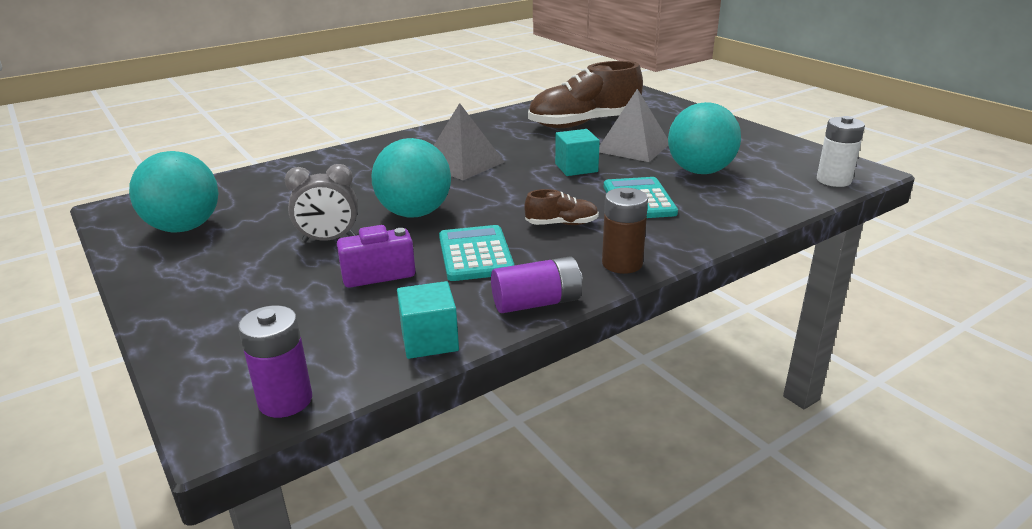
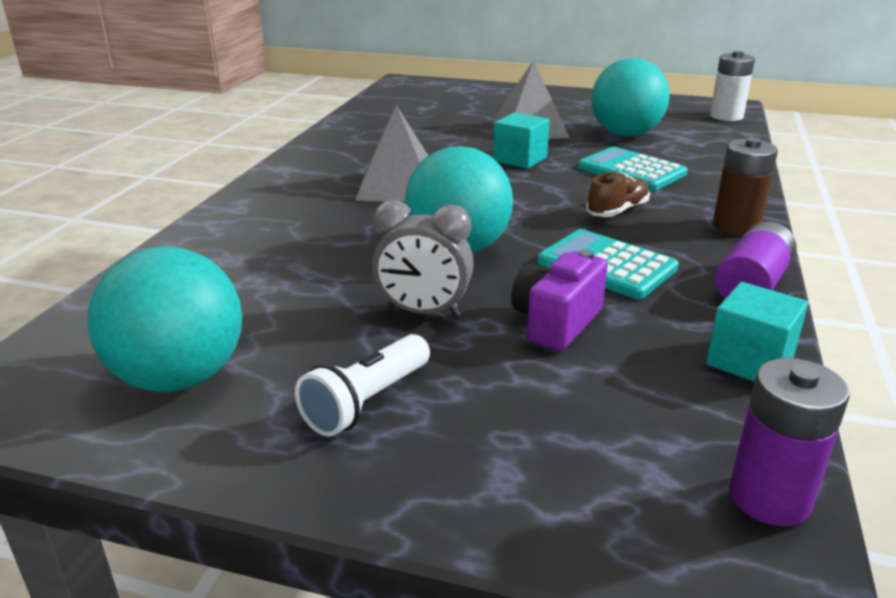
camera: 40 degrees left, 0 degrees up
grey clock [285,164,358,243] -> grey clock turned 60 degrees clockwise [372,200,474,317]
brown shoe [528,61,643,128] -> none
none -> white flashlight [295,334,430,437]

